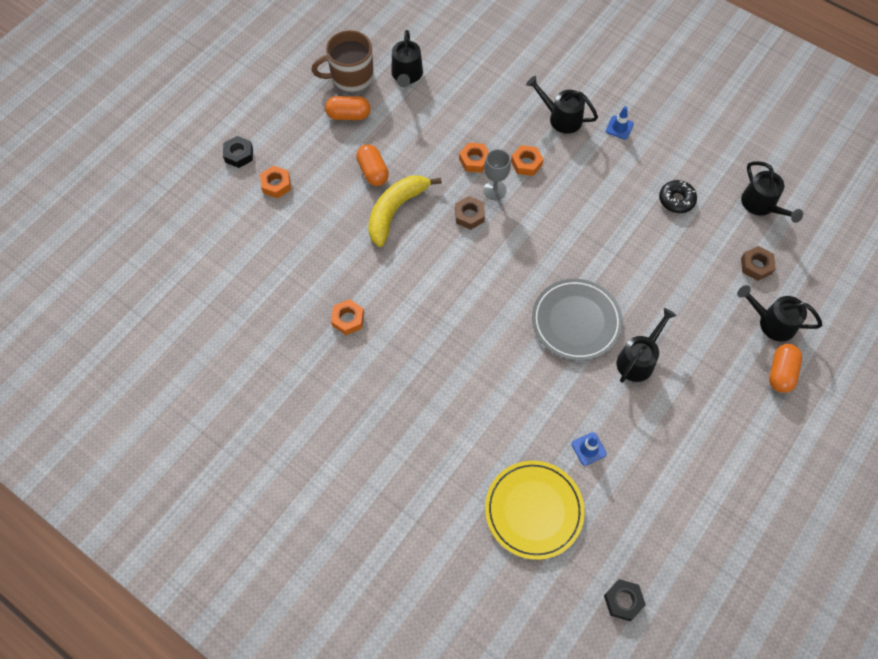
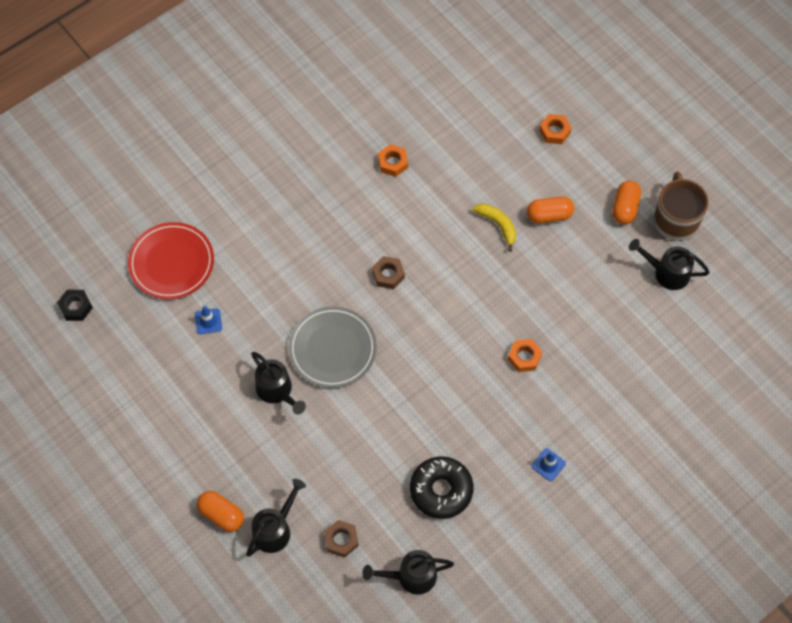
camera: 105 degrees right, 0 degrees up
black nut [223,136,253,168] -> none
yellow banana [368,175,442,247] -> yellow banana [473,204,516,252], size x0.62
brown nut [455,196,485,230] -> brown nut moved to [372,256,405,289]
orange nut [459,143,489,173] -> none
grey goblet [483,149,511,200] -> none
yellow plate [485,461,585,560] -> red plate [128,222,214,299]
black watering can [526,76,598,134] -> none
black donut [659,180,697,213] -> black donut [410,457,474,519], size x1.57

